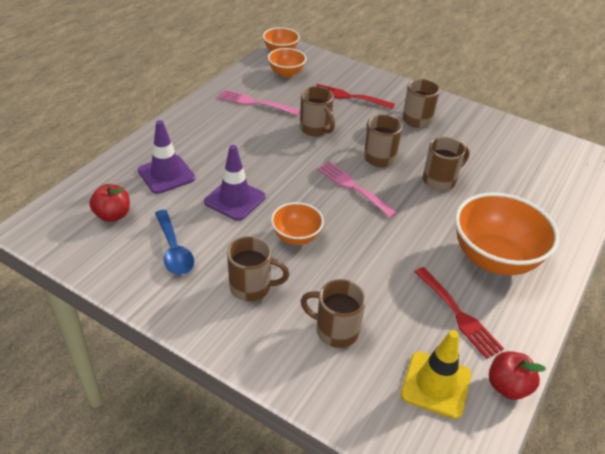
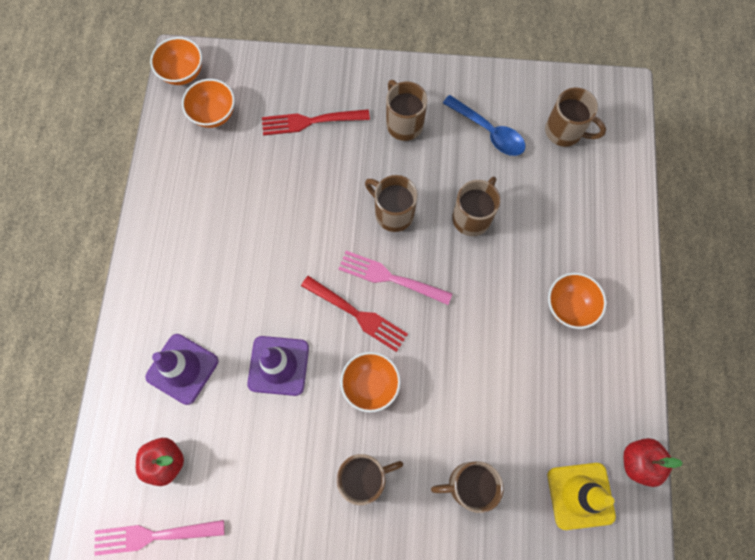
camera: 25 degrees left, 30 degrees up
blue spoon [155,210,194,275] -> blue spoon moved to [443,95,525,156]
pink fork [218,89,300,116] -> pink fork moved to [94,520,225,556]
brown mug [300,86,335,136] -> brown mug moved to [545,87,606,147]
red fork [415,267,504,359] -> red fork moved to [301,276,408,352]
orange bowl [455,192,559,275] -> orange bowl [548,273,606,329], size x0.54

